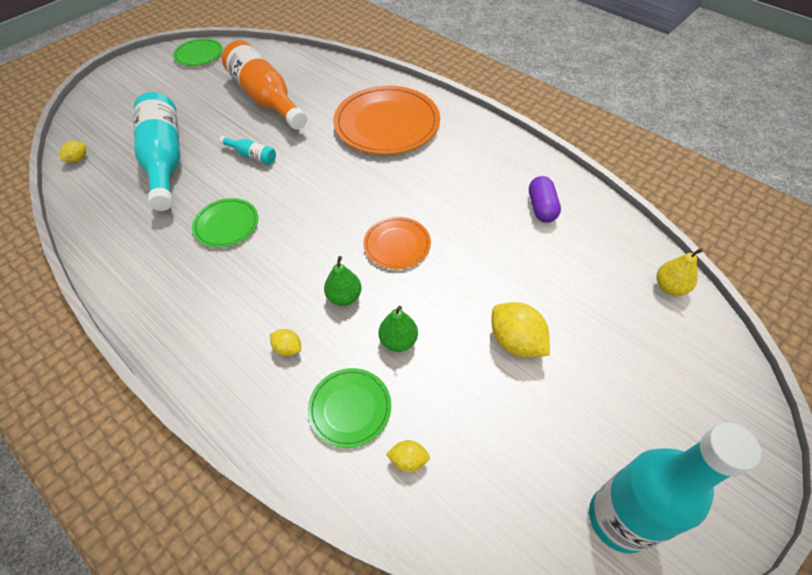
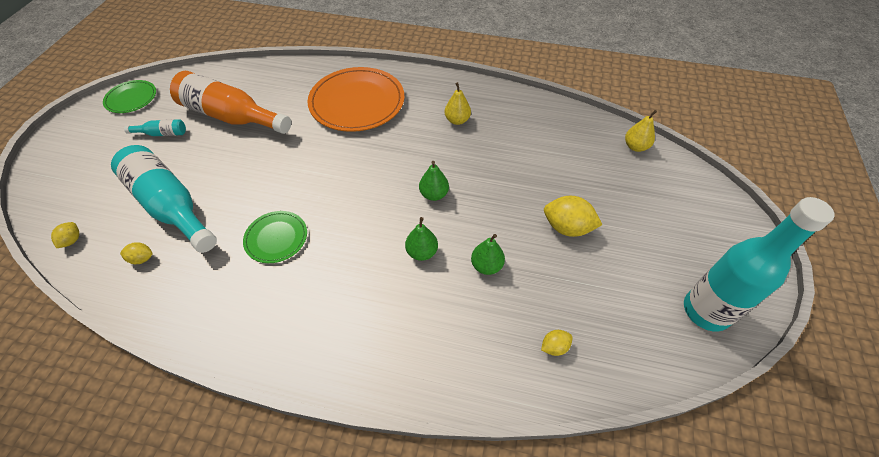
camera: 30 degrees left, 0 degrees up
turquoise bottle [219,136,276,165] -> turquoise bottle moved to [124,119,186,136]
yellow lemon [270,329,301,356] -> yellow lemon moved to [120,242,153,264]
green plate [308,368,391,448] -> none
orange plate [363,217,431,269] -> green pear [419,161,449,201]
purple capsule [529,176,561,223] -> none
none -> yellow pear [445,82,471,125]

